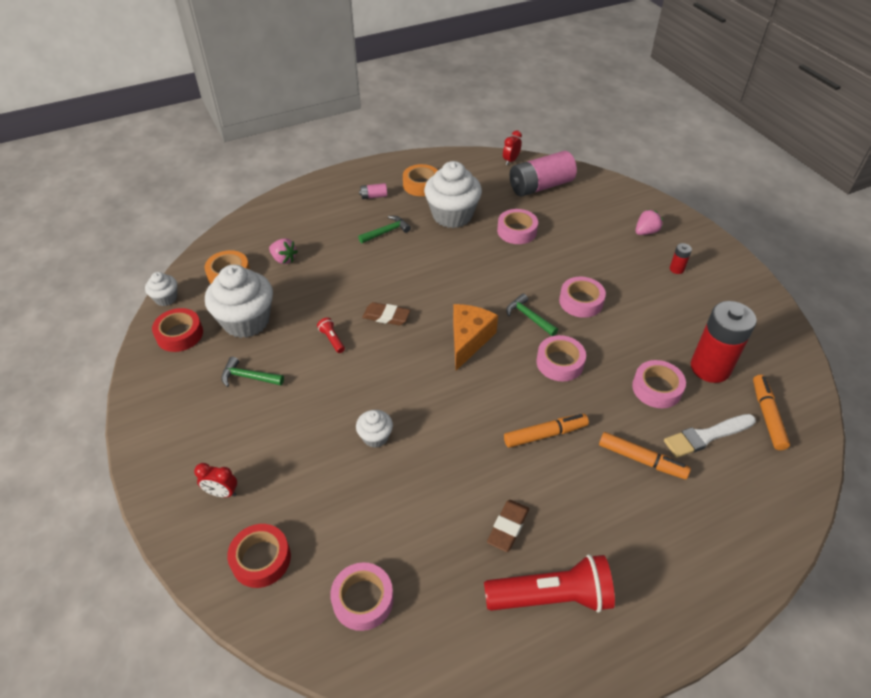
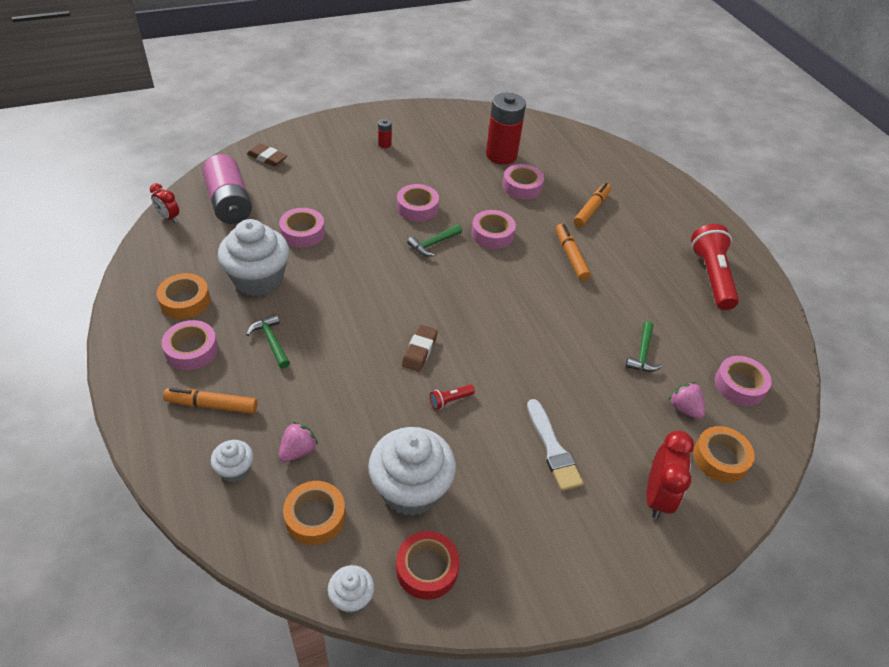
camera: 90 degrees left, 0 degrees up
red clock [194,463,237,497] -> red clock [646,431,694,519], size x1.70
green hammer [221,357,284,387] -> green hammer moved to [625,321,662,372]
red tape [227,524,291,588] -> orange tape [693,426,755,483]
white cupcake [356,410,393,448] -> white cupcake moved to [211,440,253,483]
pink battery [359,183,387,199] -> pink tape [162,320,218,370]
orange cheese [453,304,498,371] -> none
brown eraser [487,500,529,552] -> brown eraser moved to [247,143,287,166]
pink strawberry [636,209,663,235] -> pink strawberry moved to [669,382,705,419]
white brush [664,414,756,458] -> white brush moved to [527,399,584,491]
orange marker [753,375,790,450] -> orange marker moved to [163,388,258,414]

